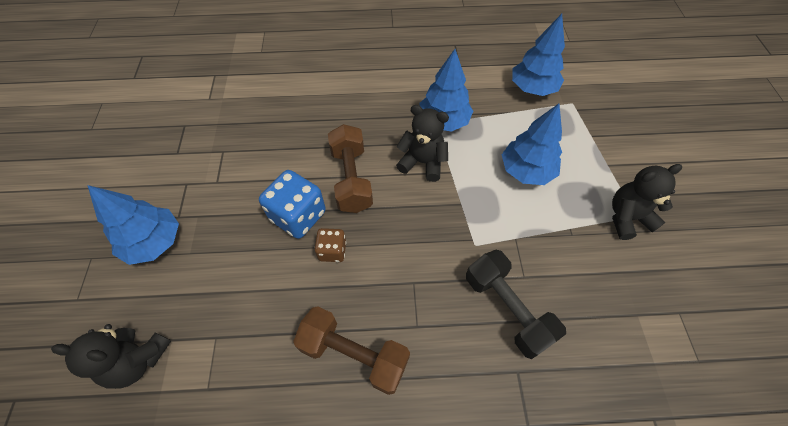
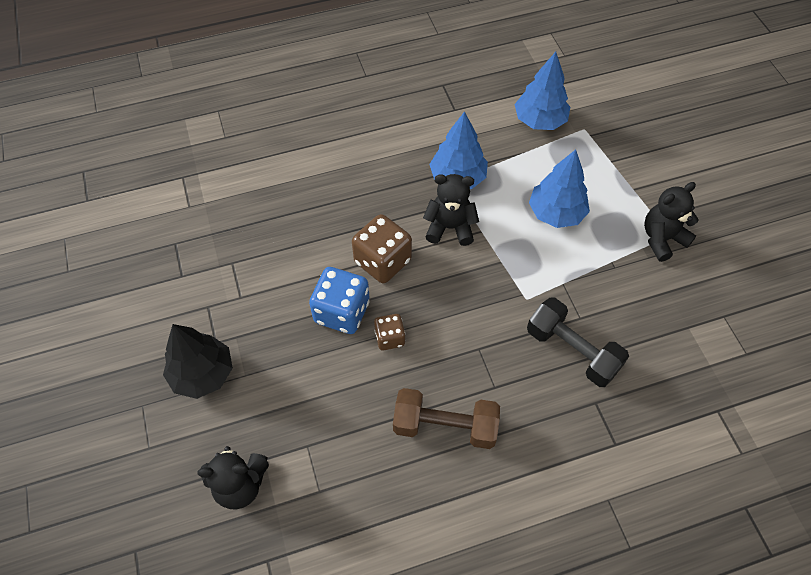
camera: 15 degrees left, 0 degrees up
blue tree [88,185,179,265] -> black tree [163,324,233,399]
brown dumbbell [328,124,373,213] -> brown dice [352,214,412,283]

